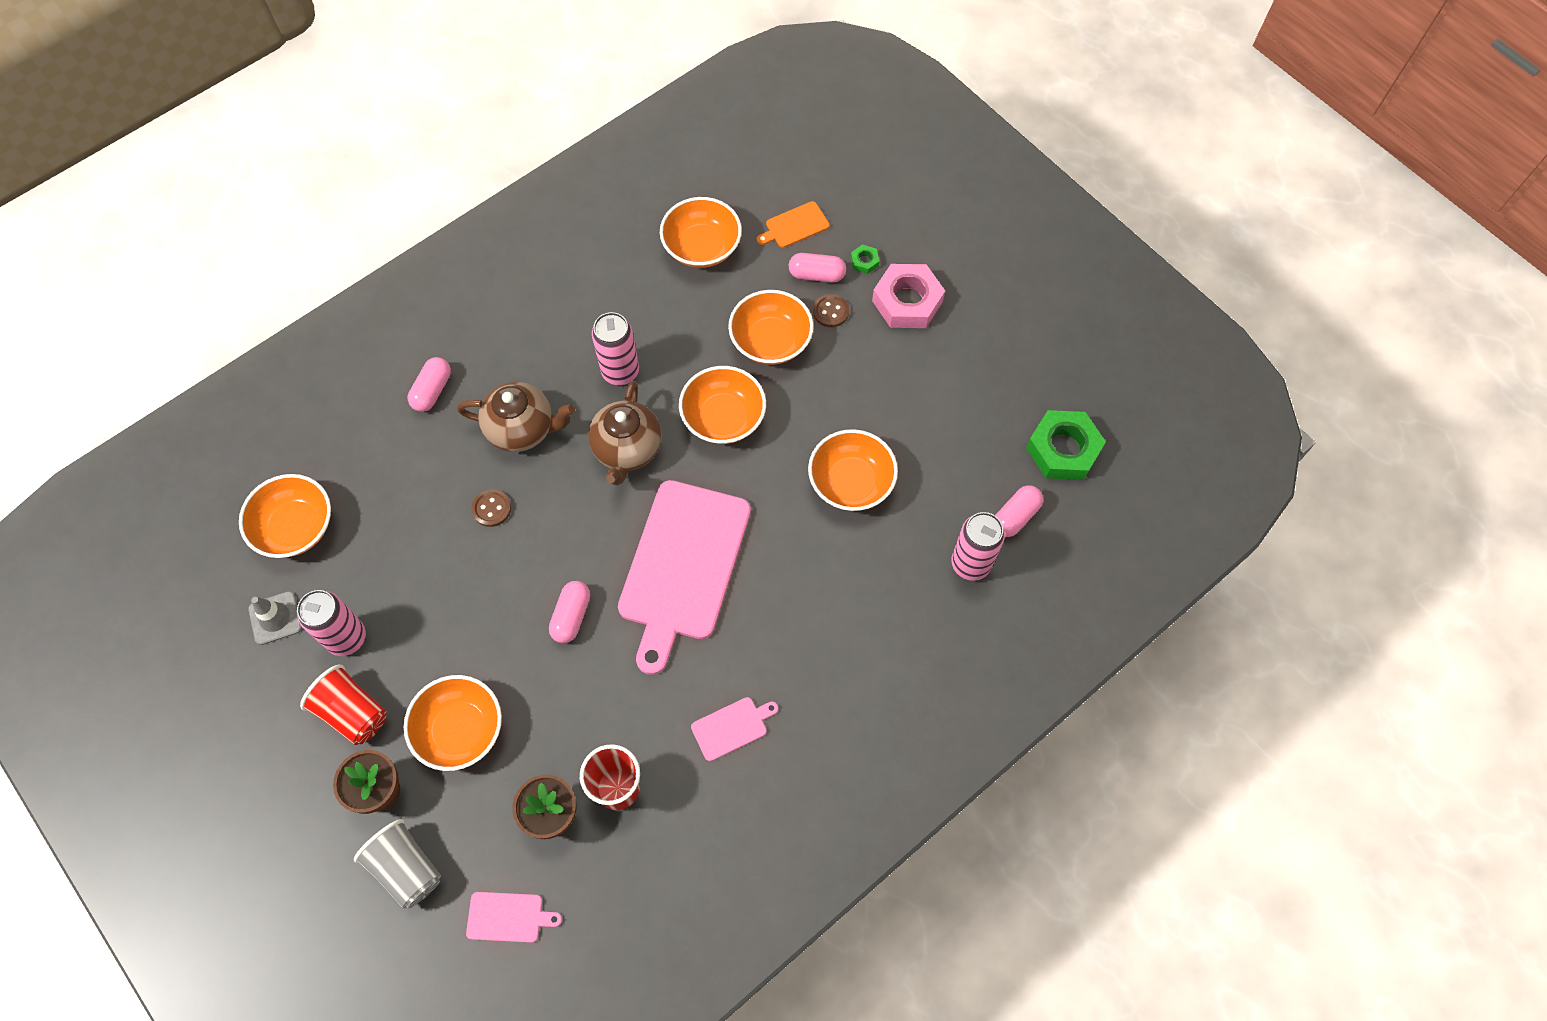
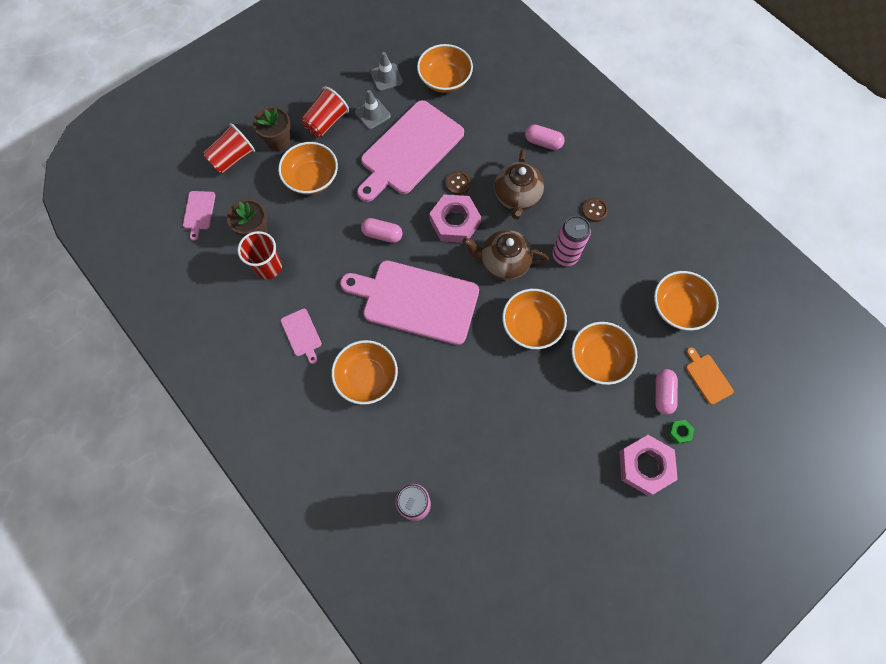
camera: 90 degrees right, 5 degrees up
pink can [297,590,366,656] -> grey traffic cone [355,90,391,130]
grey cup [354,819,441,909] -> red cup [203,123,255,173]
orange bowl [808,429,898,511] -> orange bowl moved to [331,340,398,405]
brown button [813,294,849,327] -> brown button moved to [582,198,608,222]
pink capsule [995,485,1043,537] -> none
green nut [1026,410,1106,480] -> none
none -> pink cutting board [357,100,464,202]
none -> pink nut [429,194,481,243]

